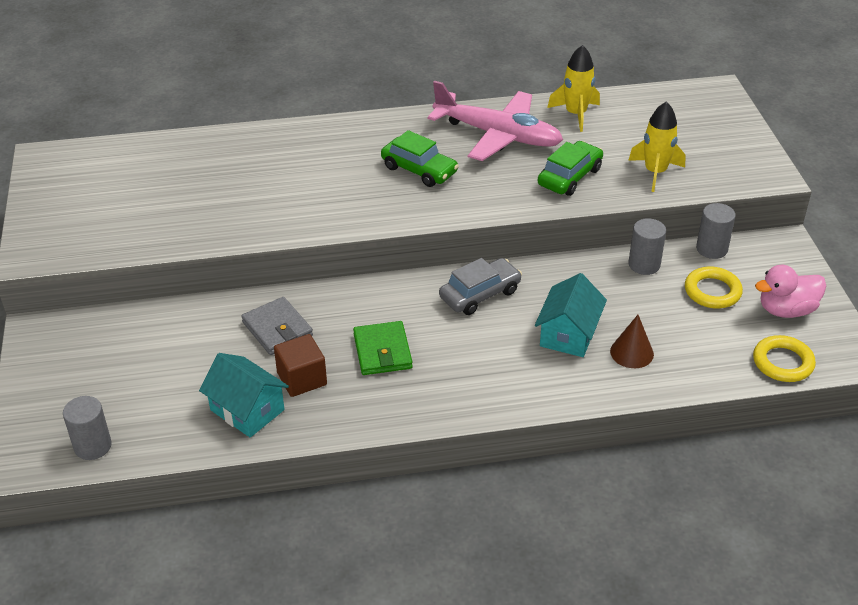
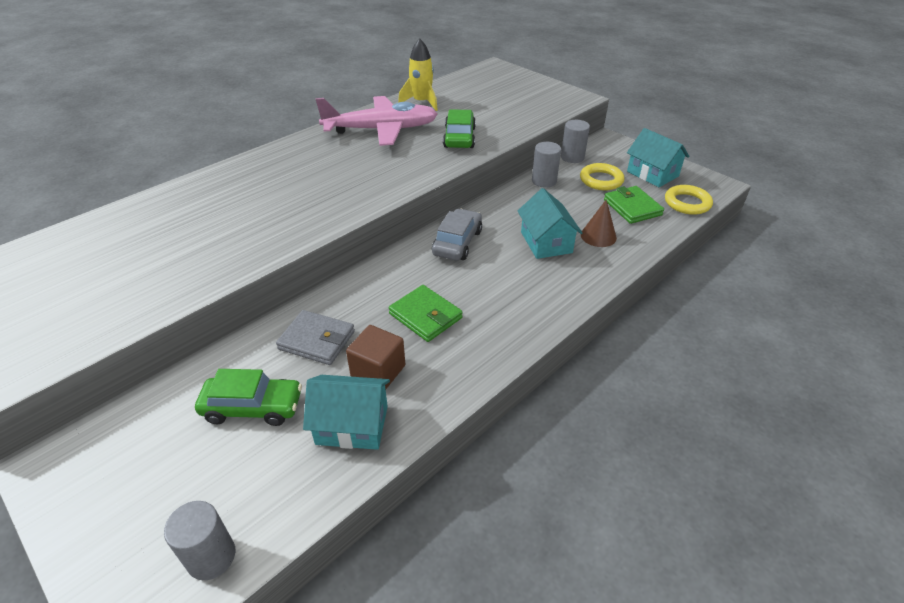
camera: 35 degrees left, 0 degrees up
green car [381,130,459,187] -> green car moved to [195,369,302,426]
yellow rocket [628,102,686,192] -> none
pink duck [755,265,826,318] -> turquoise house [627,128,689,187]
none -> green wallet [604,186,664,224]

